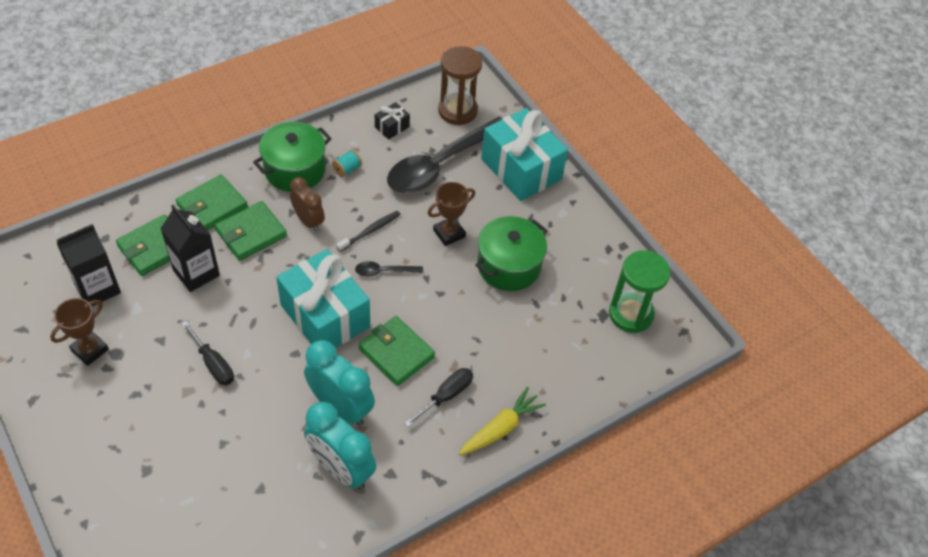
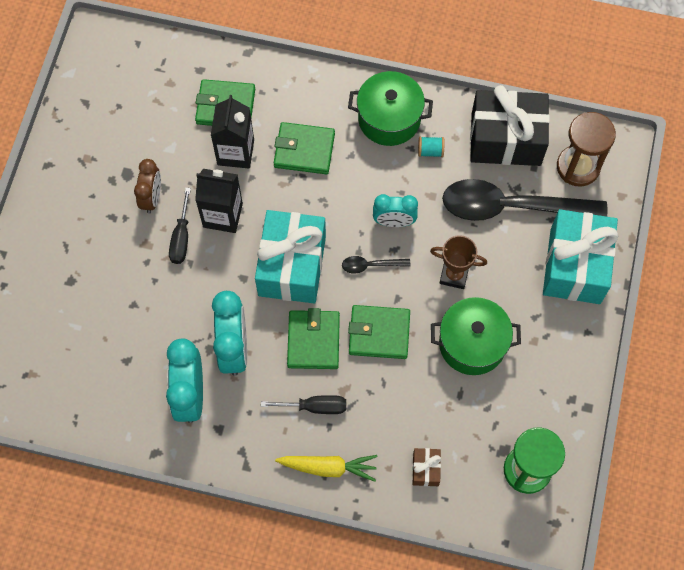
camera: 50 degrees right, 15 degrees up
brown trophy [50,298,109,366] -> none
black carton [57,224,121,306] -> black carton moved to [195,169,243,233]
green wallet [176,175,248,231] -> green wallet moved to [348,305,410,359]
brown clock [290,177,325,232] -> brown clock moved to [134,159,161,213]
black toothbrush [336,211,401,252] -> turquoise clock [373,194,418,227]
black spoon [355,261,423,277] -> black spoon turned 45 degrees counterclockwise [342,256,411,274]
black gift [375,102,410,140] -> black gift [470,85,550,166], size x2.36
none -> brown gift [412,448,441,486]

